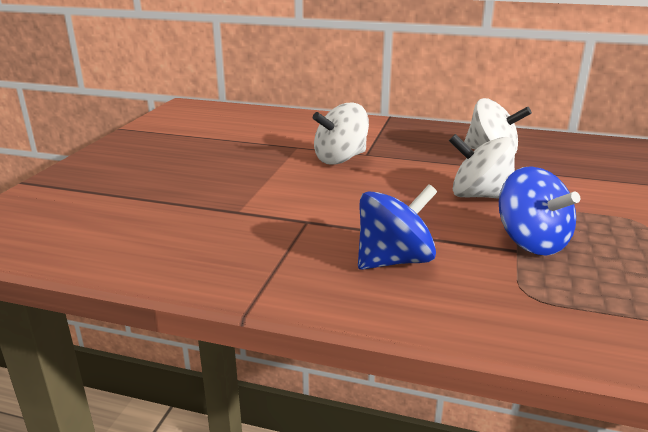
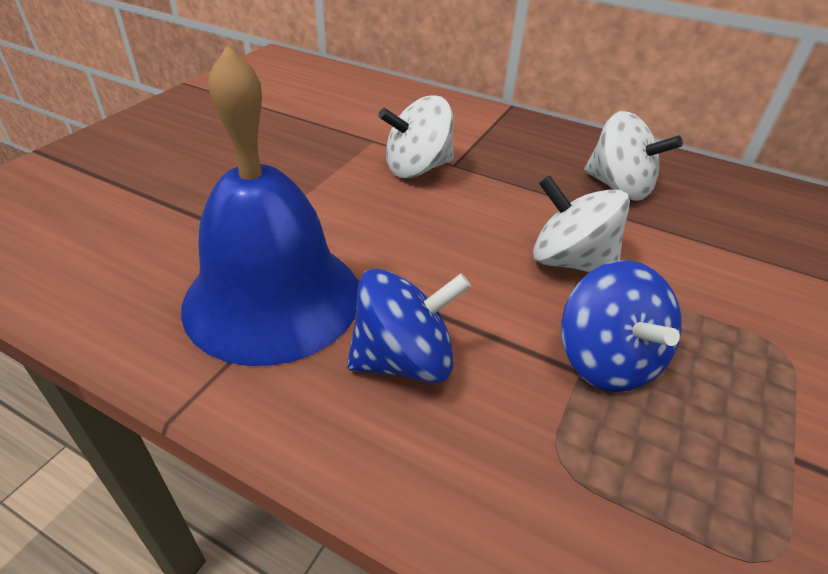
camera: 10 degrees right, 15 degrees up
none -> blue bell [181,45,358,366]

